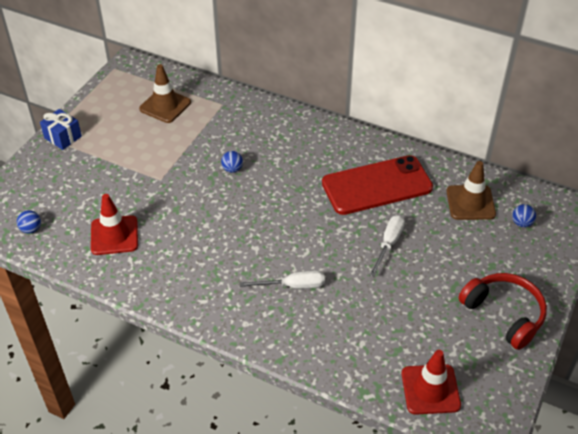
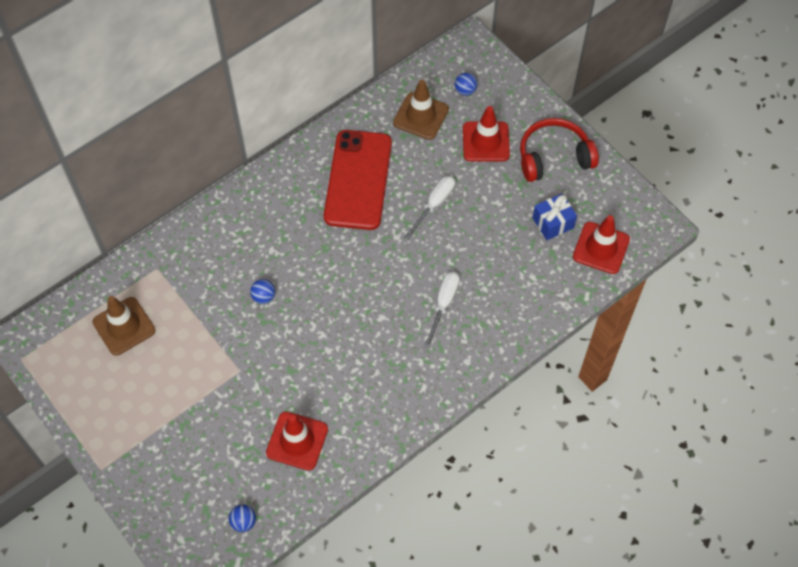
camera: 65 degrees left, 15 degrees up
blue gift [40,109,82,150] -> blue gift moved to [533,193,577,240]
white screwdriver [370,215,405,276] -> white screwdriver turned 75 degrees clockwise [404,176,455,239]
none -> red traffic cone [463,106,510,161]

